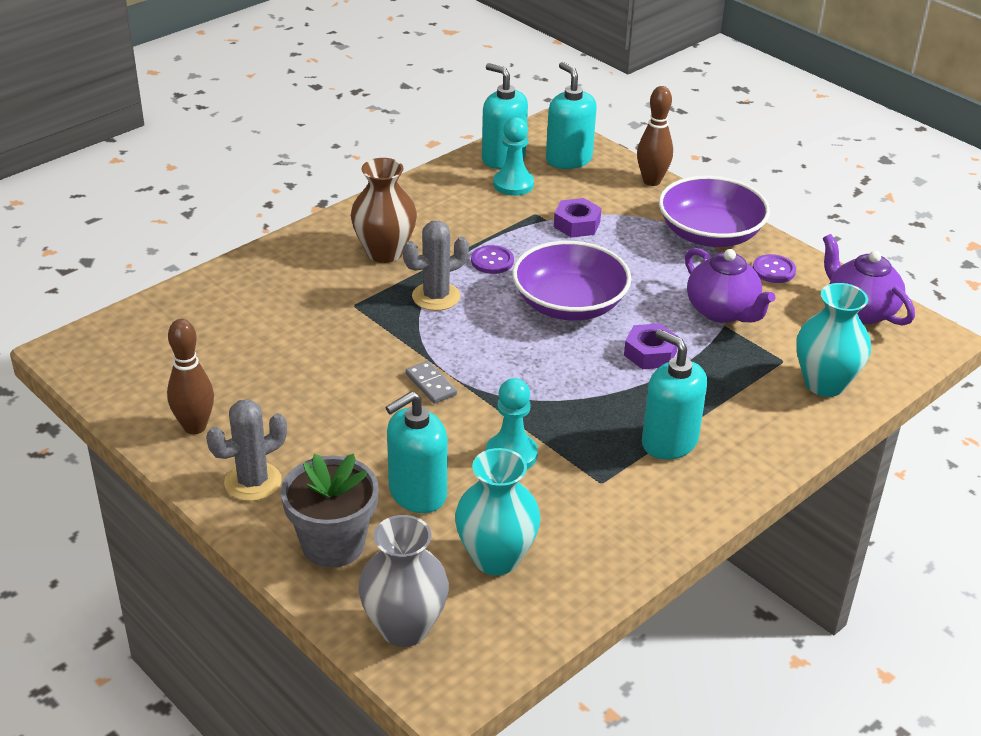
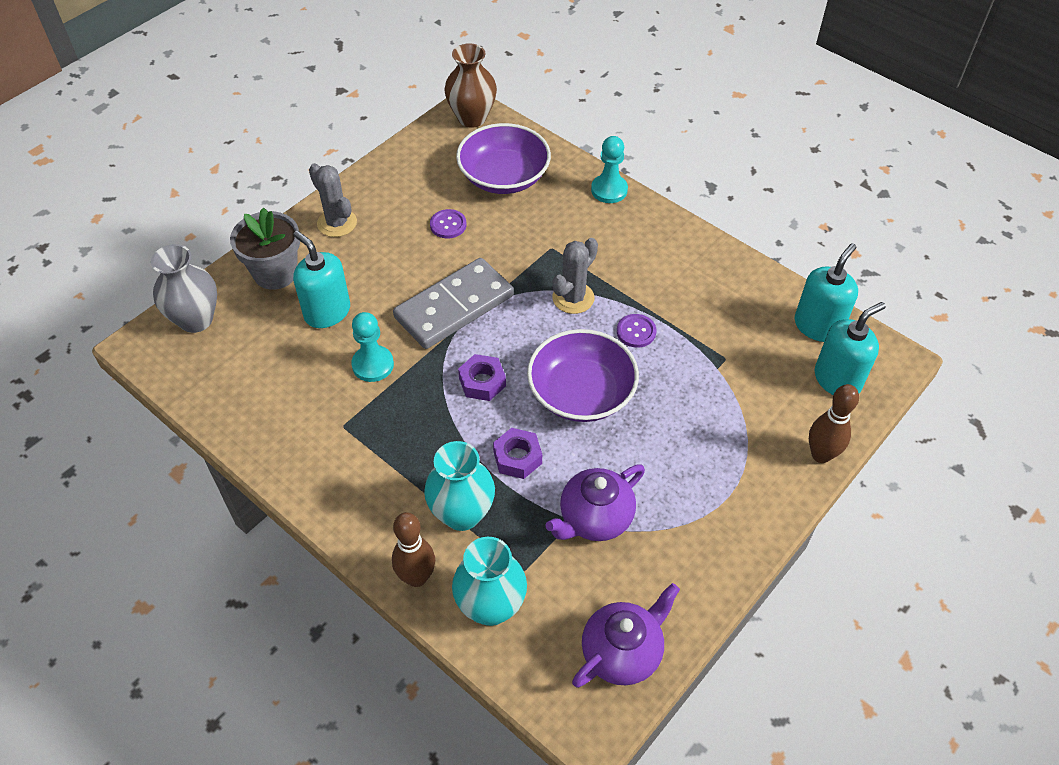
camera: 85 degrees right, 15 degrees up
brown bowling pin [167,319,214,434] -> brown bowling pin moved to [392,512,435,587]
brown vase [351,158,417,263] -> brown vase moved to [445,43,497,128]
grey cactus [403,221,469,311] -> grey cactus turned 75 degrees clockwise [552,238,598,314]
grey domino [405,361,457,404] -> grey domino [393,258,514,349], size x2.47
turquoise vase [455,448,541,575] -> turquoise vase moved to [424,441,495,531]
turquoise pawn [493,117,534,196] -> turquoise pawn moved to [591,136,628,203]
purple nut [554,198,601,237] -> purple nut moved to [458,354,506,401]
turquoise soap dispenser [642,329,707,460] -> none
purple bowl [659,176,770,247] -> purple bowl moved to [456,123,551,194]
purple button [752,254,796,283] -> purple button moved to [430,209,467,238]

